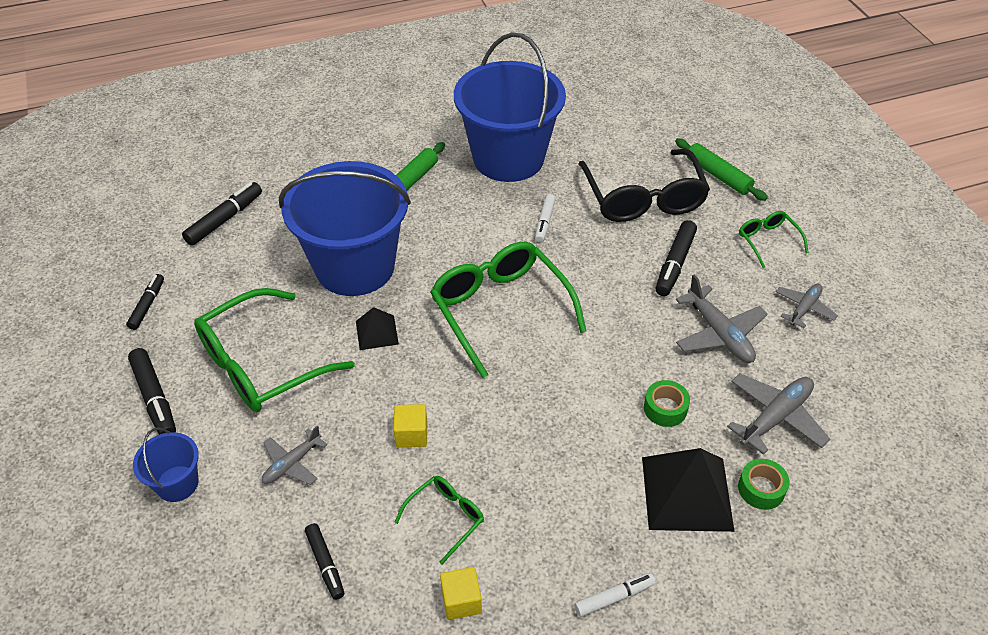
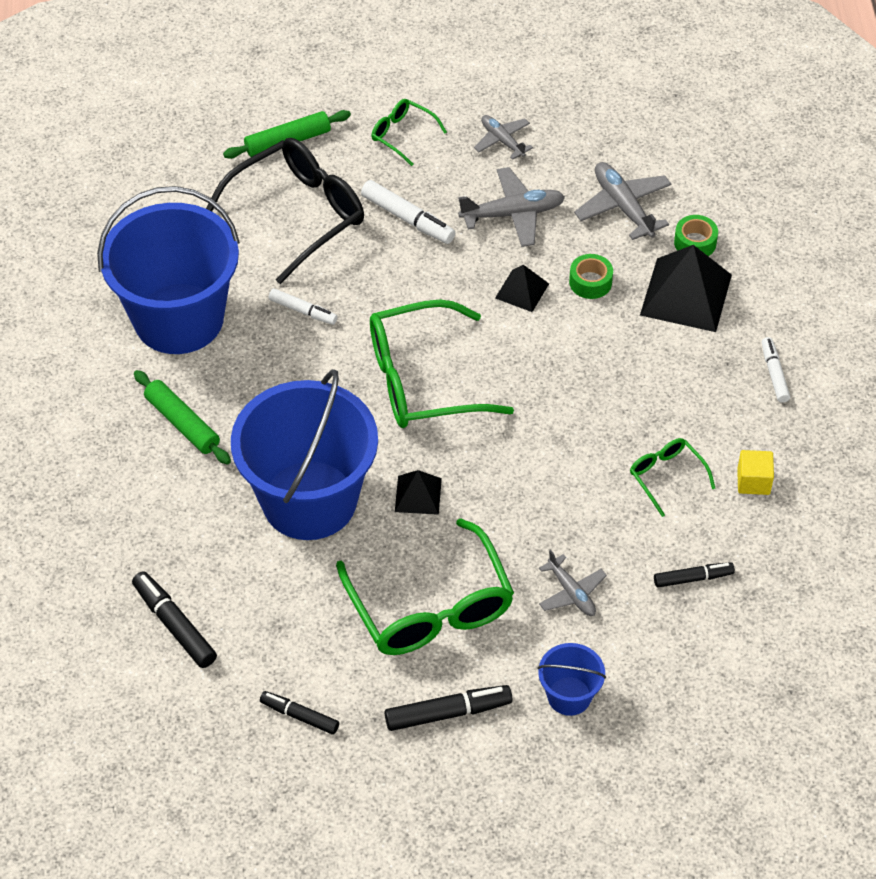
camera: 75 degrees left, 5 degrees up
yellow cube [393,404,427,447] -> none
black glasses [578,149,710,222] -> black glasses turned 45 degrees counterclockwise [206,138,364,284]
black marker [656,220,697,296] -> white marker [361,180,455,244]
green glasses [739,211,809,268] -> green glasses turned 45 degrees clockwise [371,99,447,166]
none -> black pyramid [495,265,549,312]

